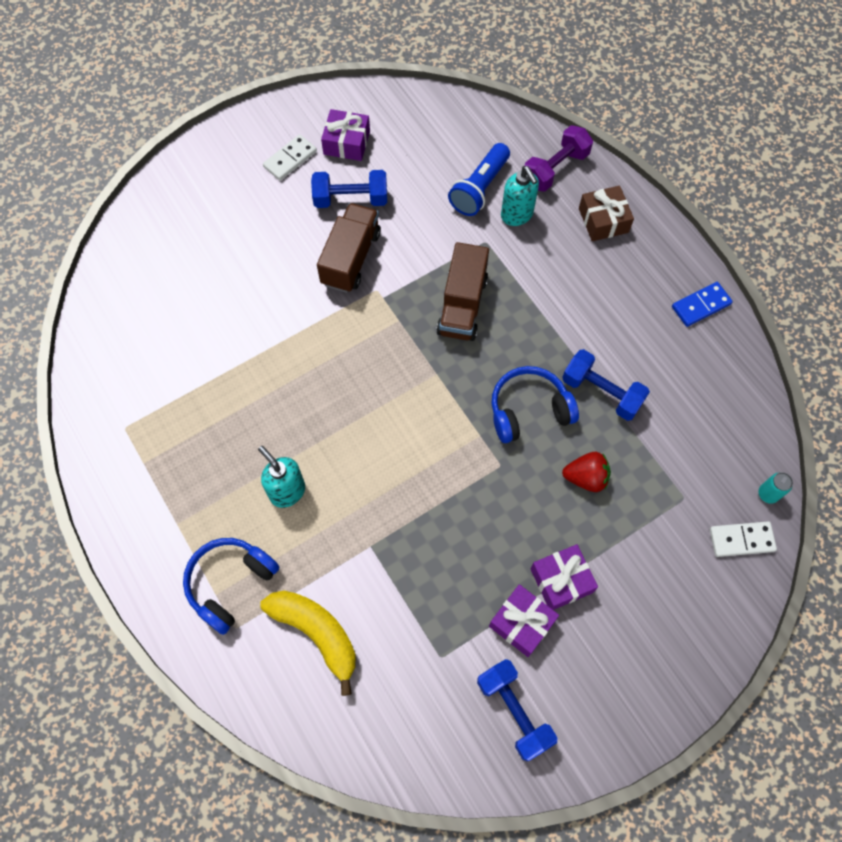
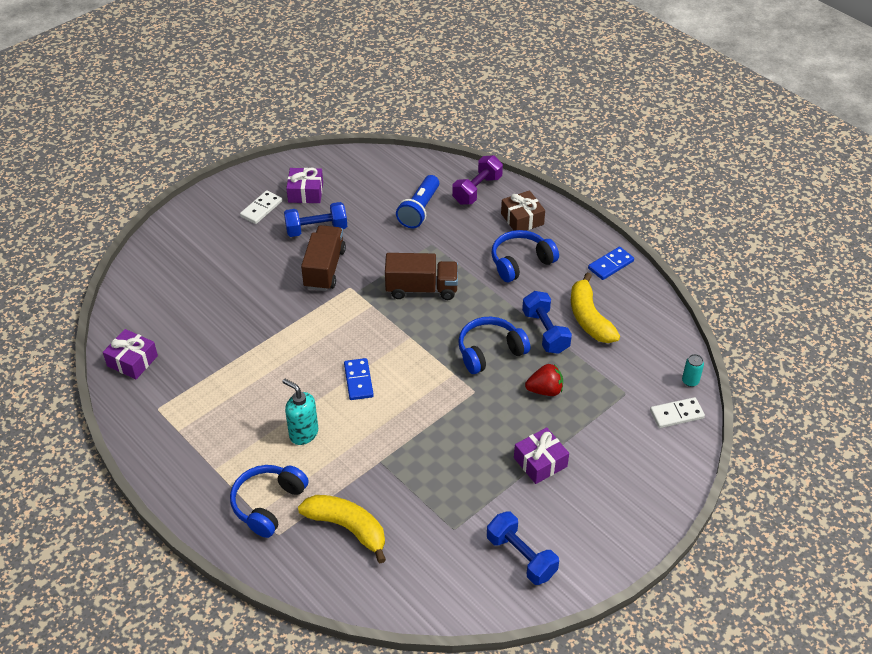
camera: 10 degrees left, 20 degrees down
brown truck [436,242,489,341] -> brown truck turned 90 degrees counterclockwise [385,253,458,300]
purple gift [489,584,559,657] -> purple gift moved to [103,329,158,379]
turquoise soap dispenser [501,166,539,226] -> none
blue dumbbell [562,349,650,421] -> blue dumbbell turned 45 degrees clockwise [522,291,572,354]
none -> blue domino [344,358,374,400]
none -> blue headphones [491,230,559,282]
none -> yellow banana [571,273,620,343]

